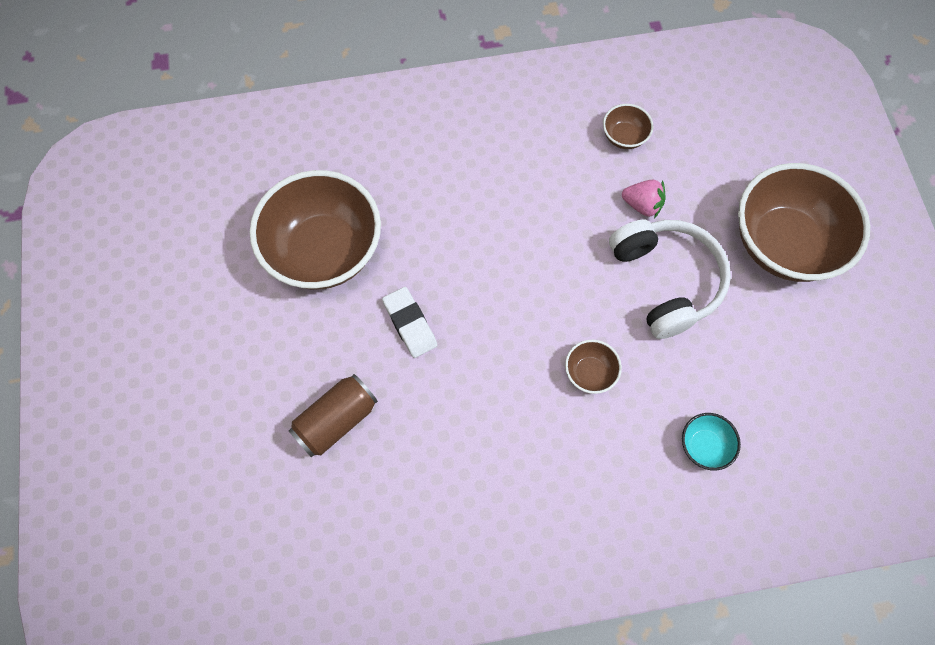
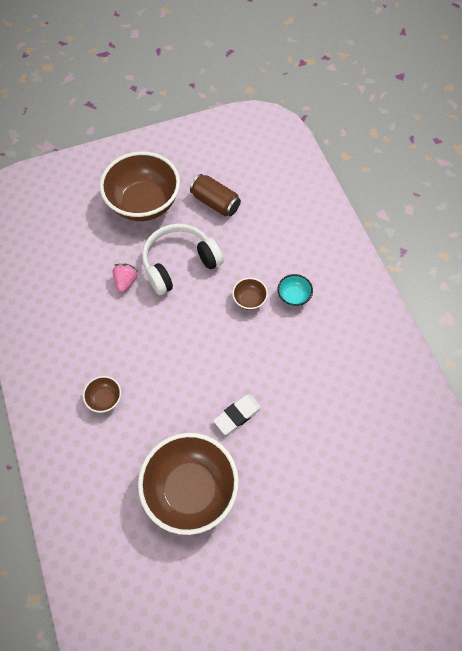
camera: 100 degrees left, 5 degrees down
brown can [289,374,378,457] -> brown can moved to [190,174,241,216]
brown bowl [603,104,653,149] -> brown bowl moved to [83,376,121,413]
turquoise bowl [682,413,741,471] -> turquoise bowl moved to [278,274,313,307]

